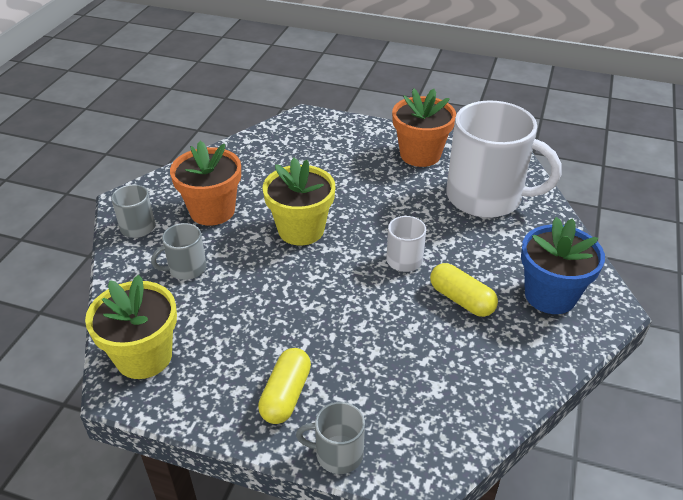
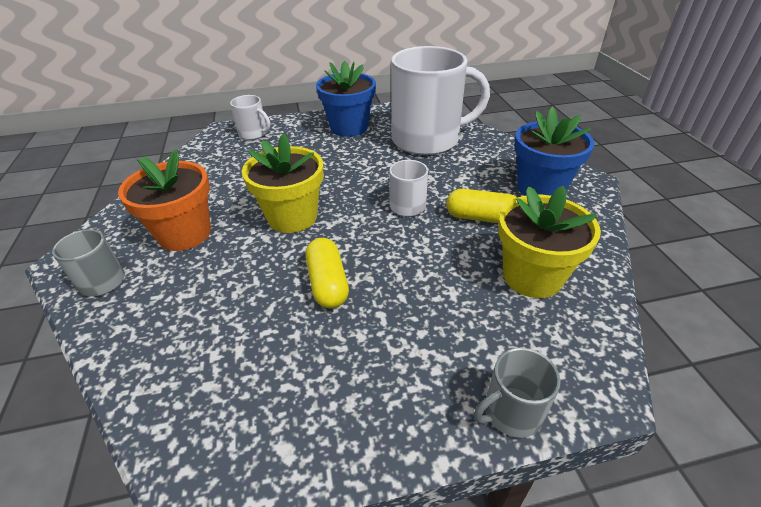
camera: 30 degrees left, 0 degrees up
yellow flower pot [85,275,177,379] -> yellow flower pot moved to [498,185,601,298]
grey mug [151,223,207,280] -> none
yellow capsule [258,348,311,424] -> yellow capsule moved to [306,238,349,308]
orange flower pot [392,88,456,167] -> blue flower pot [316,61,376,137]
none -> white mug [230,95,270,140]

